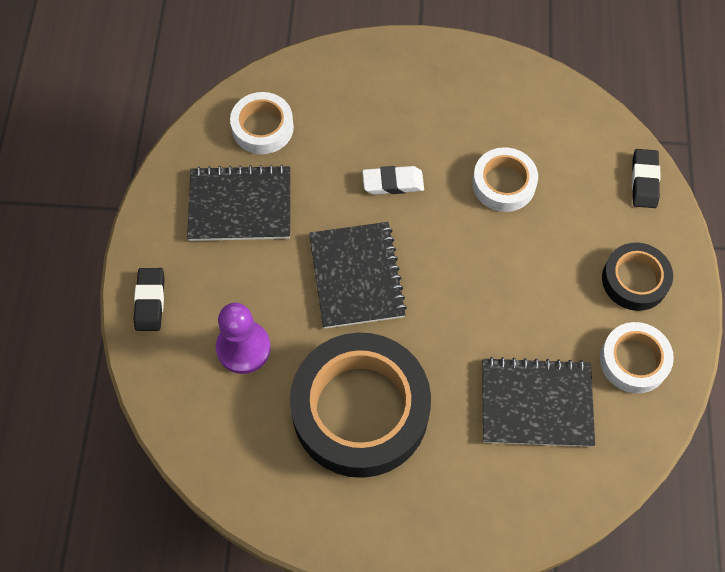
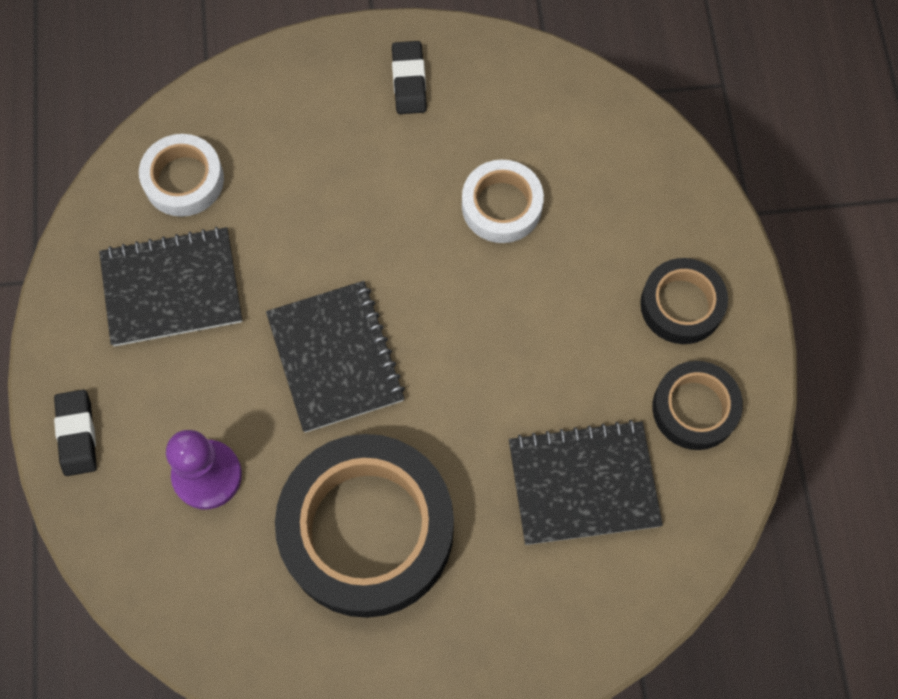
camera: 10 degrees left, 5 degrees up
white eraser [362,166,424,194] -> none
white tape [600,322,674,393] -> black tape [652,361,743,450]
black eraser [632,149,661,208] -> black eraser moved to [392,41,427,114]

